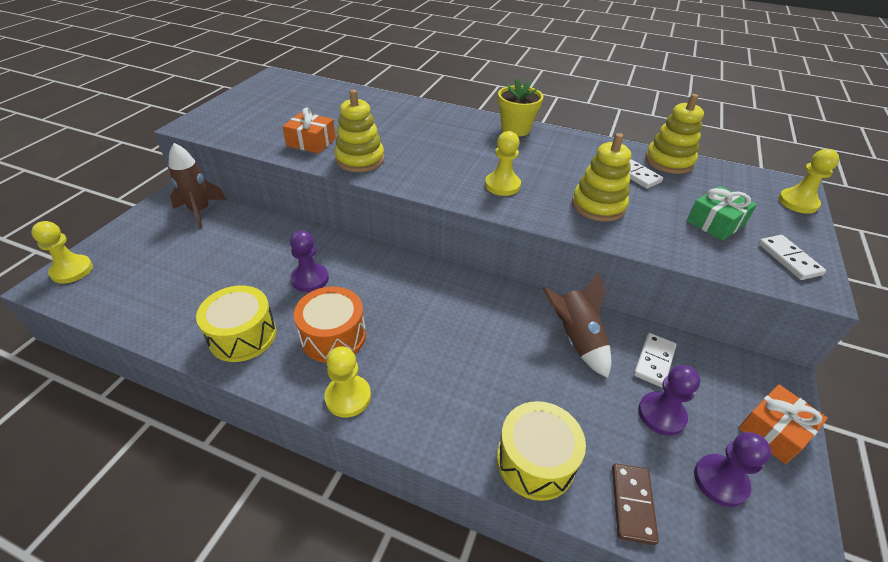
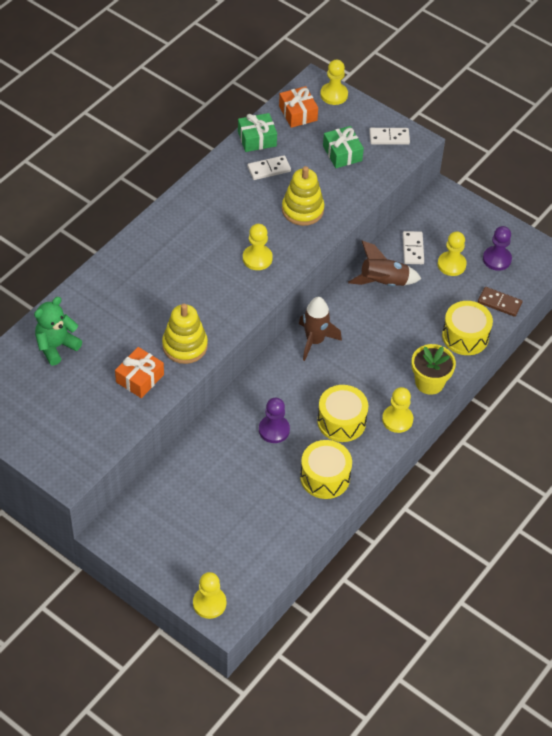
camera: 75 degrees left, 10 degrees up
brown rocket [169,143,226,229] -> brown rocket moved to [299,297,342,361]
orange drum [294,286,366,363] -> yellow drum [317,385,368,442]
yellow flower pot [498,78,543,137] -> yellow flower pot moved to [412,344,456,395]
white domino [634,333,677,387] -> white domino turned 45 degrees clockwise [403,231,424,264]
purple pawn [638,365,700,436] -> yellow pawn [438,231,467,276]
yellow stacking toy [645,94,704,174] -> green gift [238,113,277,152]
orange gift [739,385,828,464] -> orange gift moved to [279,86,318,128]
none -> green teddy bear [34,297,82,366]

